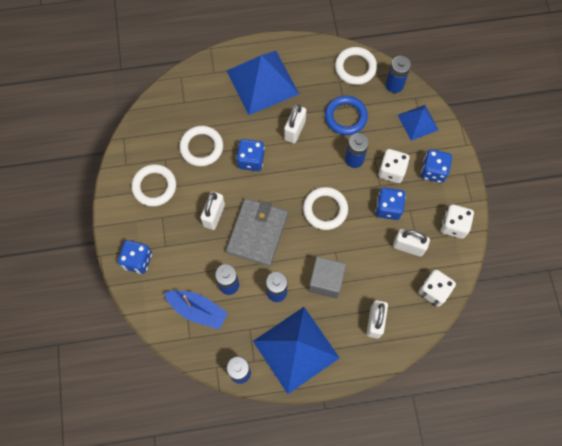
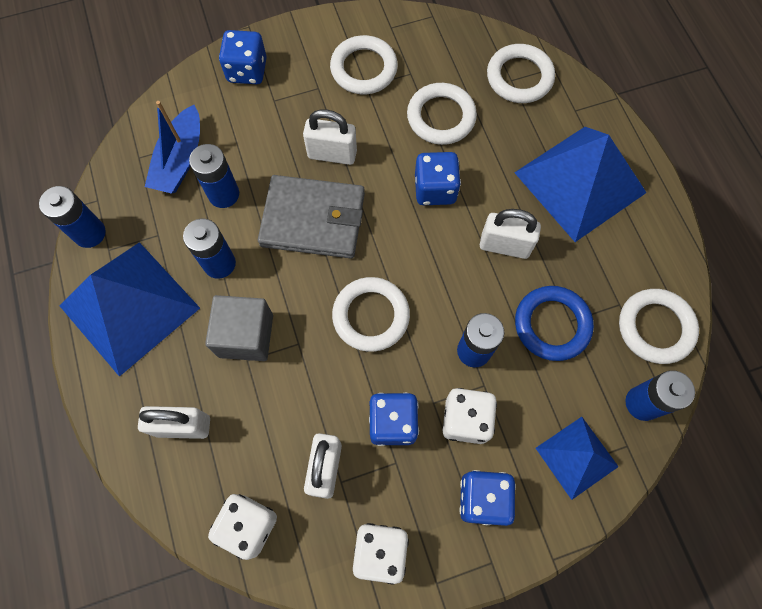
camera: 80 degrees right, 0 degrees up
none -> white ring [487,44,555,103]

